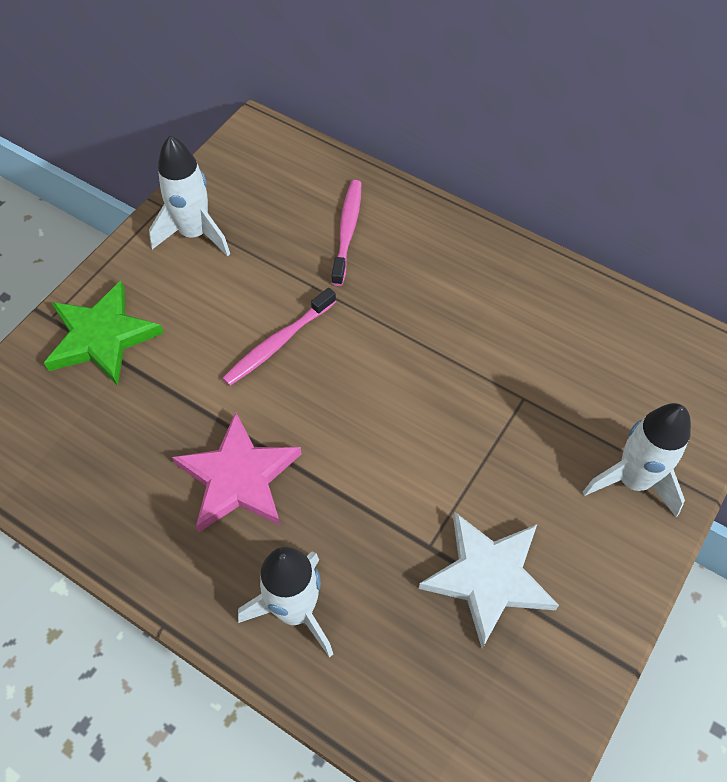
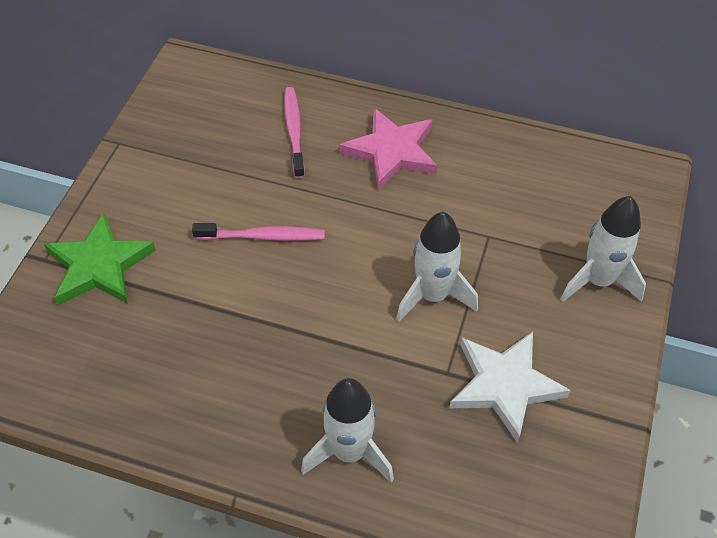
camera: 15 degrees left, 5 degrees down
white rocket [149,136,230,256] -> white rocket moved to [396,212,478,322]
pink star [172,412,301,532] -> pink star moved to [339,108,438,190]
pink toothbrush [222,288,336,386] -> pink toothbrush turned 120 degrees counterclockwise [192,223,325,241]

